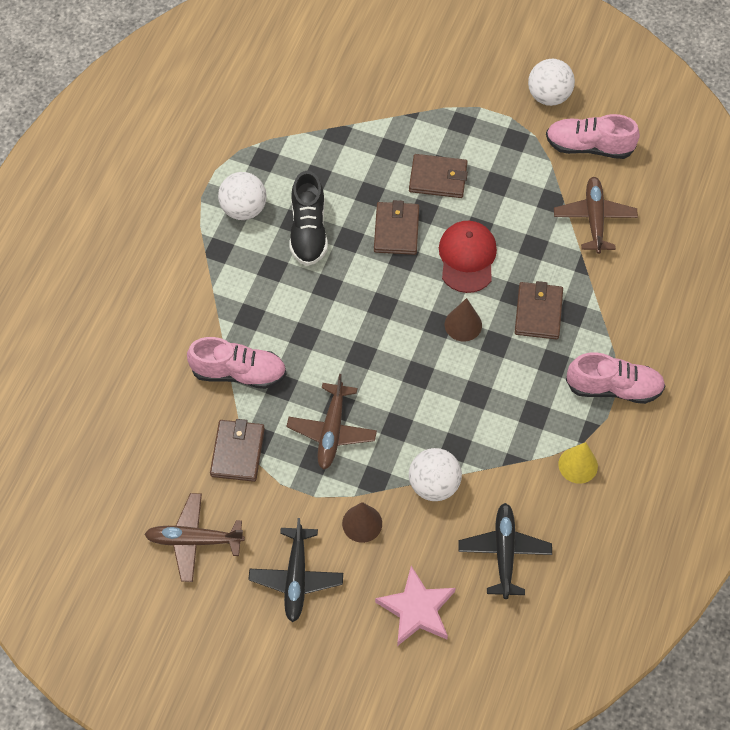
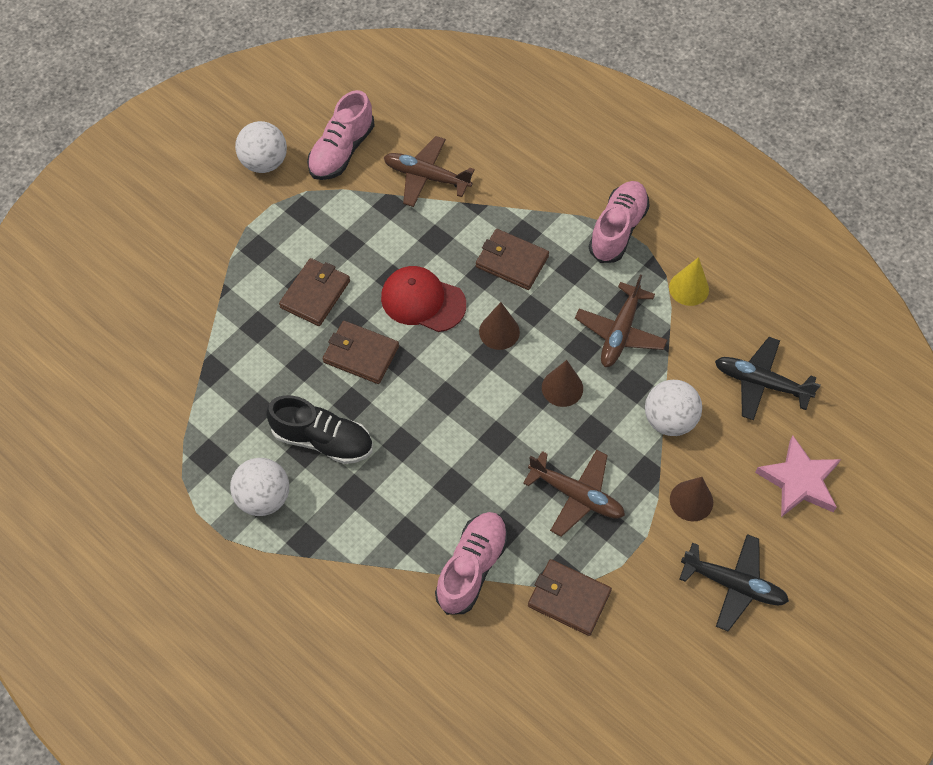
camera: 70 degrees left, 0 degrees up
brown plane [144,493,245,582] -> brown plane moved to [575,274,667,367]
none -> brown cone [542,360,583,407]

